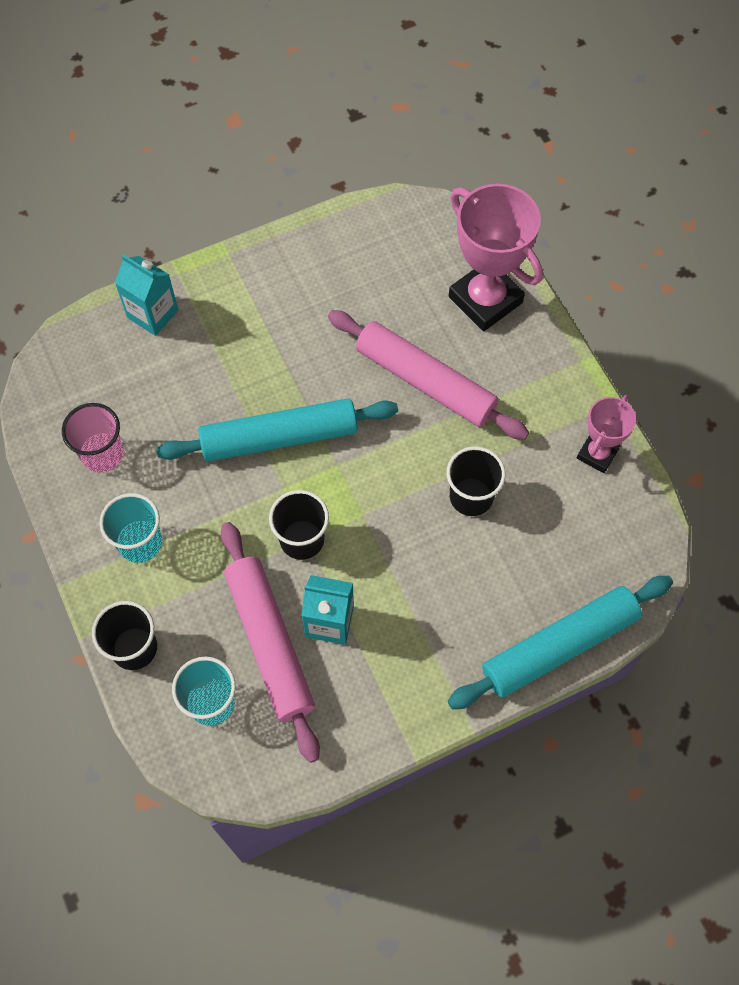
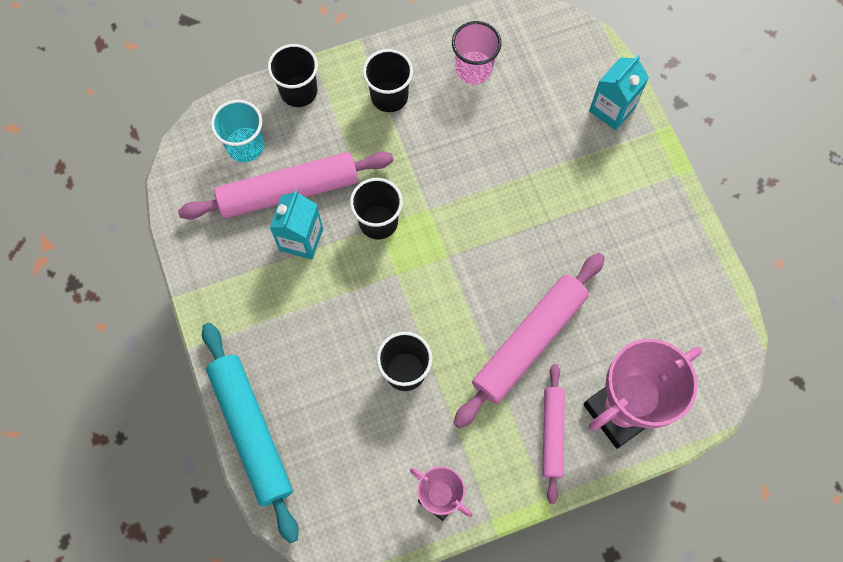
camera: 95 degrees right, 5 degrees up
turquoise cup [99,493,162,563] -> black cup [363,49,413,112]
turquoise rolling pin [156,398,398,462] -> none
none -> pink rolling pin [542,364,565,504]

